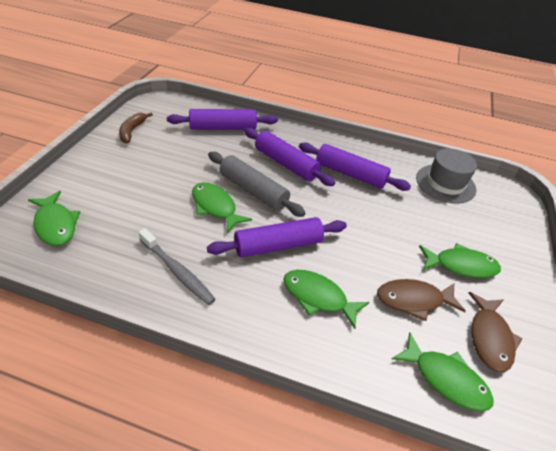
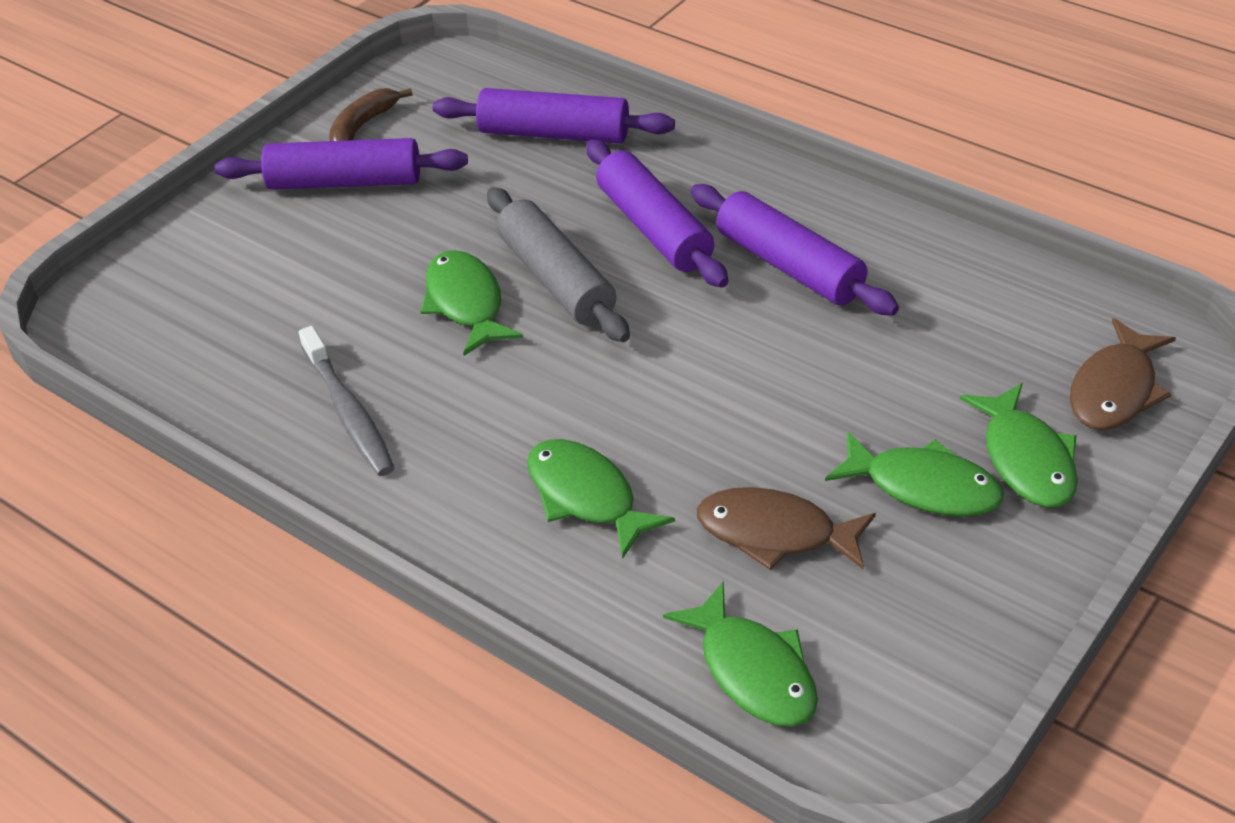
camera: 25 degrees right, 0 degrees up
green fish [28,191,80,246] -> green fish moved to [959,383,1078,507]
purple rolling pin [207,217,347,257] -> purple rolling pin moved to [215,138,468,190]
grey hat [416,148,477,204] -> none
brown fish [469,292,523,372] -> brown fish moved to [1070,318,1176,430]

